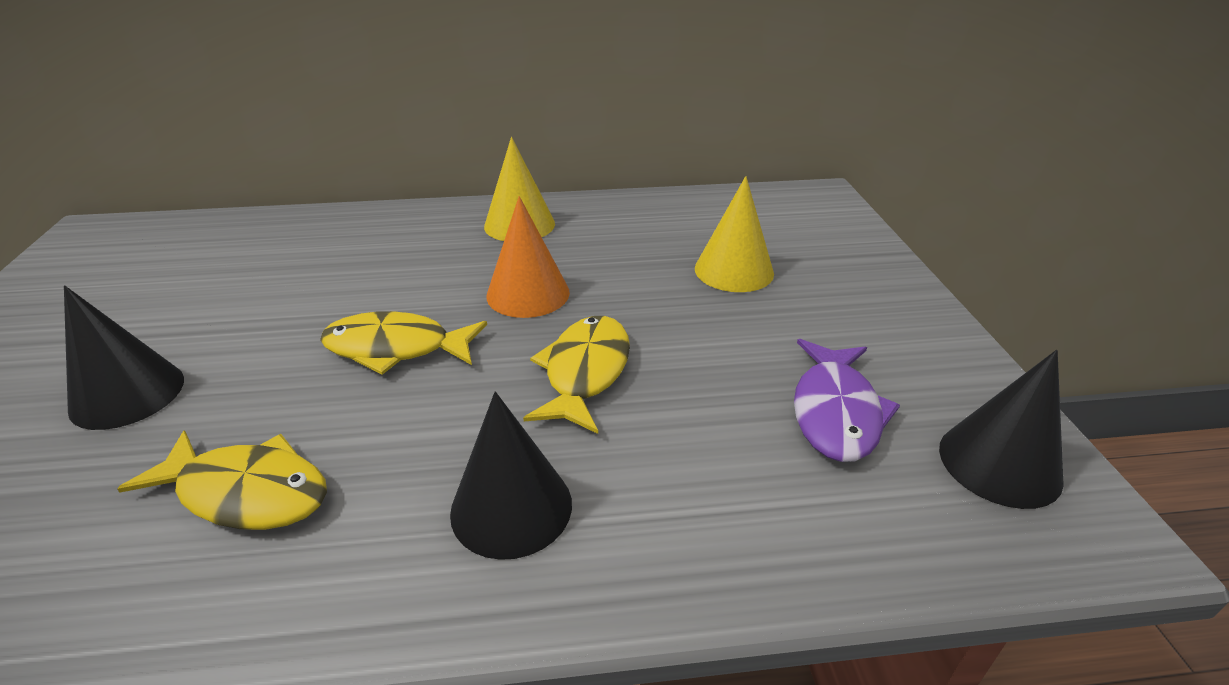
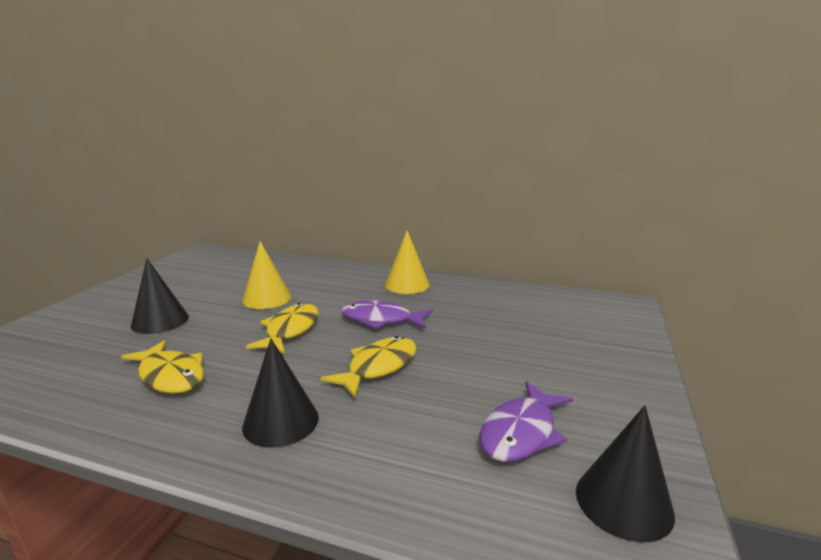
camera: 25 degrees right, 15 degrees down
yellow fish [320,311,487,375] -> yellow fish turned 75 degrees clockwise [246,303,319,354]
orange cone [486,196,570,318] -> purple fish [341,300,433,329]
yellow cone [695,176,774,292] -> yellow cone moved to [242,241,291,309]

